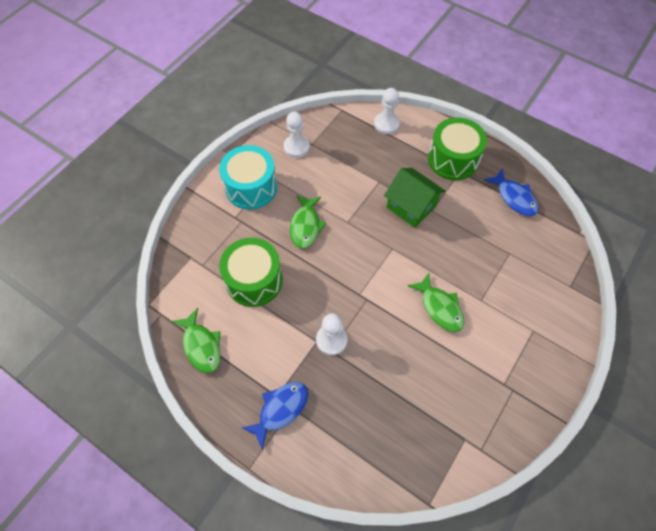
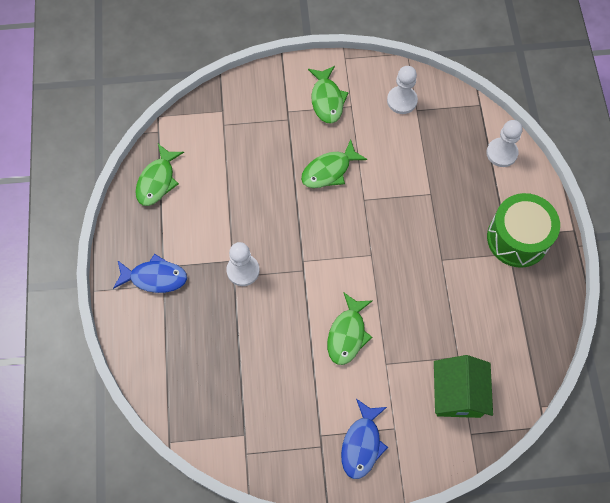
camera: 50 degrees right, 5 degrees up
turquoise drum [219,145,277,210] -> green fish [308,66,349,124]
green drum [219,238,283,307] -> none
green house [384,168,446,228] -> green house moved to [434,355,493,418]
blue fish [484,168,539,216] -> blue fish moved to [341,399,388,479]

